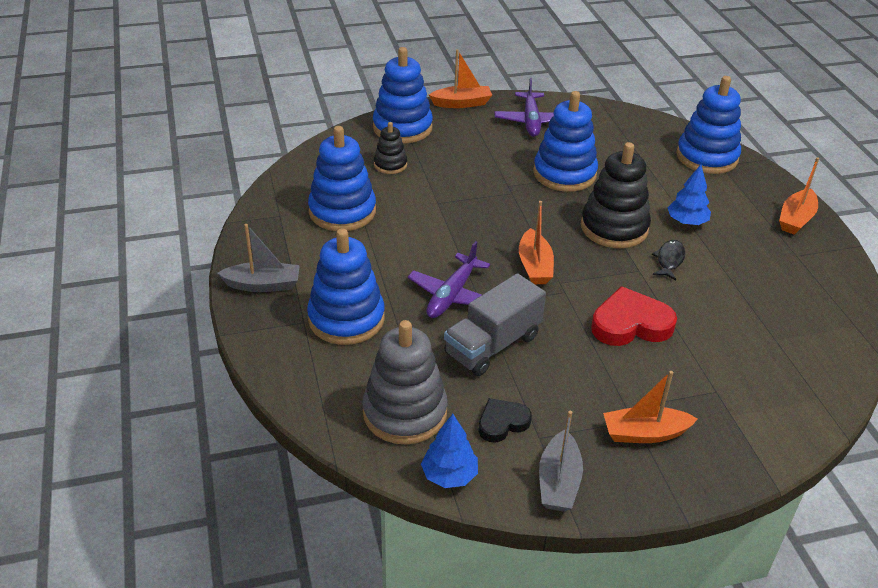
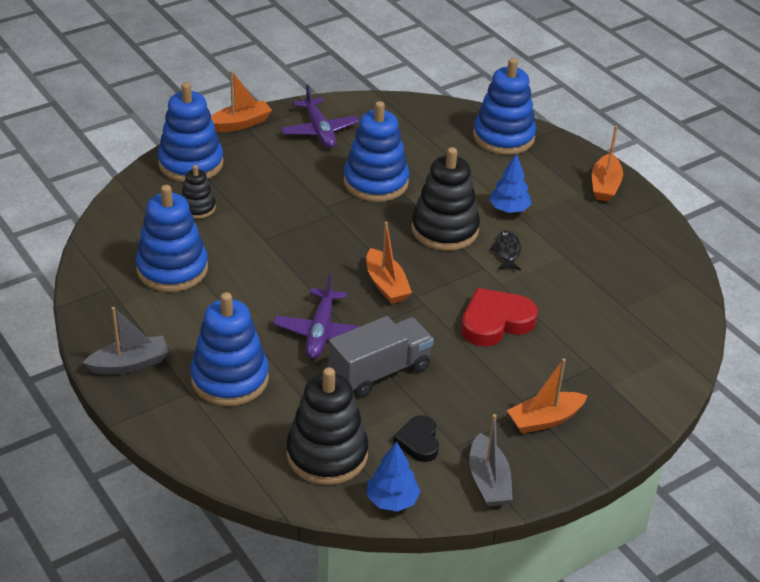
camera: 20 degrees left, 0 degrees up
grey stacking toy [362,320,448,444] -> black stacking toy [286,367,369,485]
grey truck [444,273,546,376] -> grey truck turned 150 degrees counterclockwise [328,316,434,397]
black heart [478,398,532,443] -> black heart turned 45 degrees counterclockwise [393,415,439,462]

